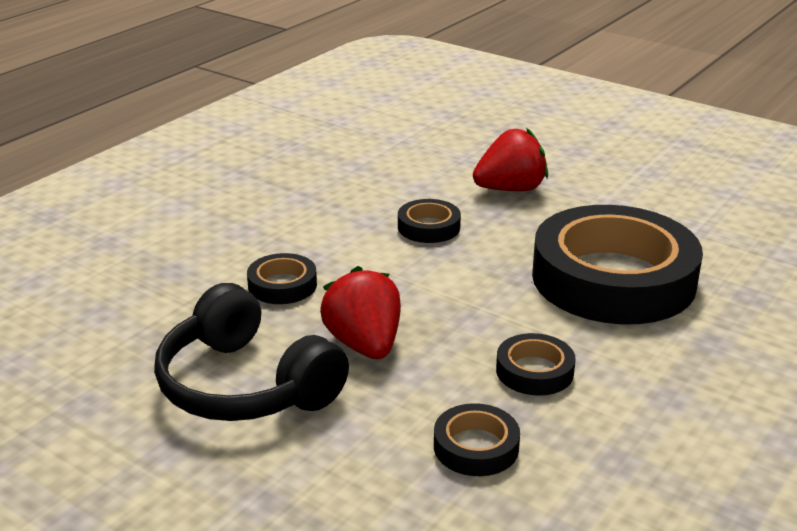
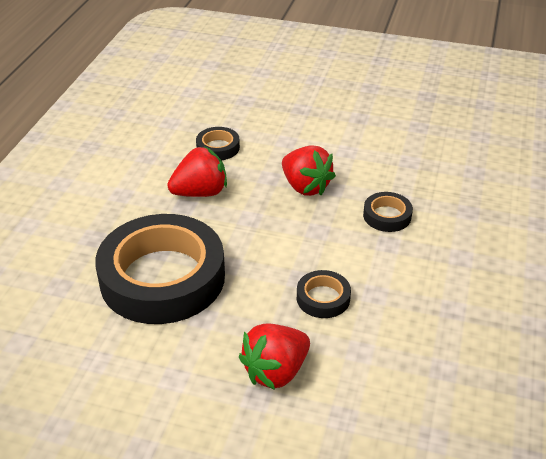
camera: 160 degrees right, 10 degrees up
black headphones [154,283,349,421] -> none
black tape [496,333,576,396] -> red strawberry [167,146,227,197]

